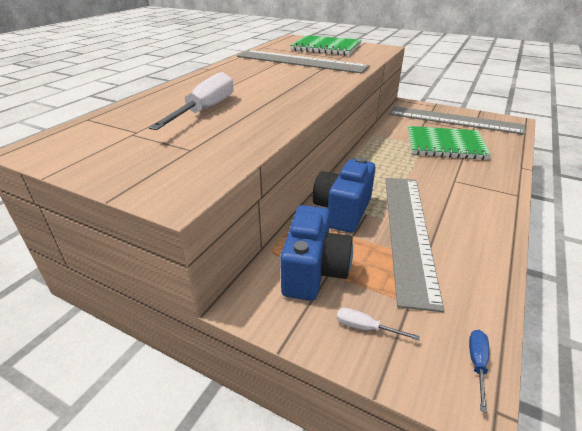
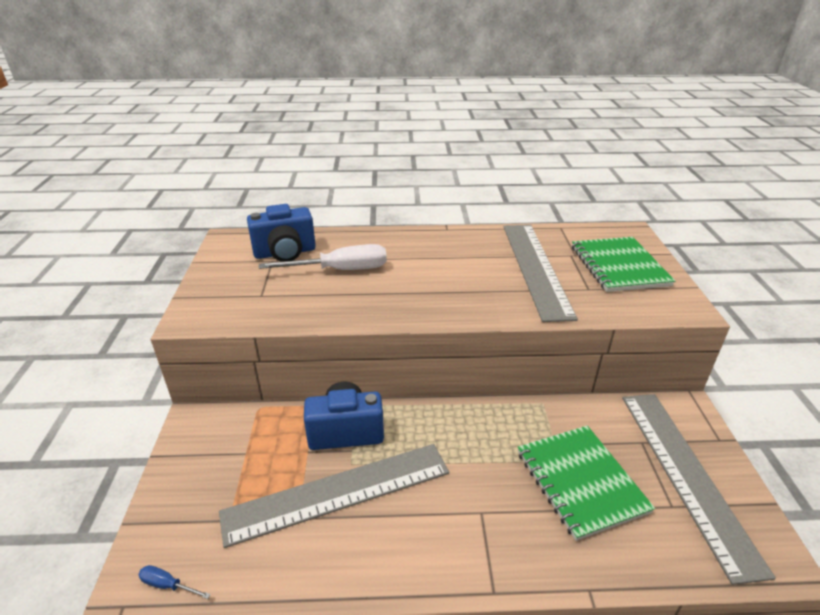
camera: 60 degrees right, 0 degrees up
blue camera [280,205,353,301] -> blue camera moved to [247,204,316,262]
white screwdriver [337,308,420,340] -> none
blue screwdriver [469,330,489,413] -> blue screwdriver turned 150 degrees counterclockwise [138,565,211,599]

